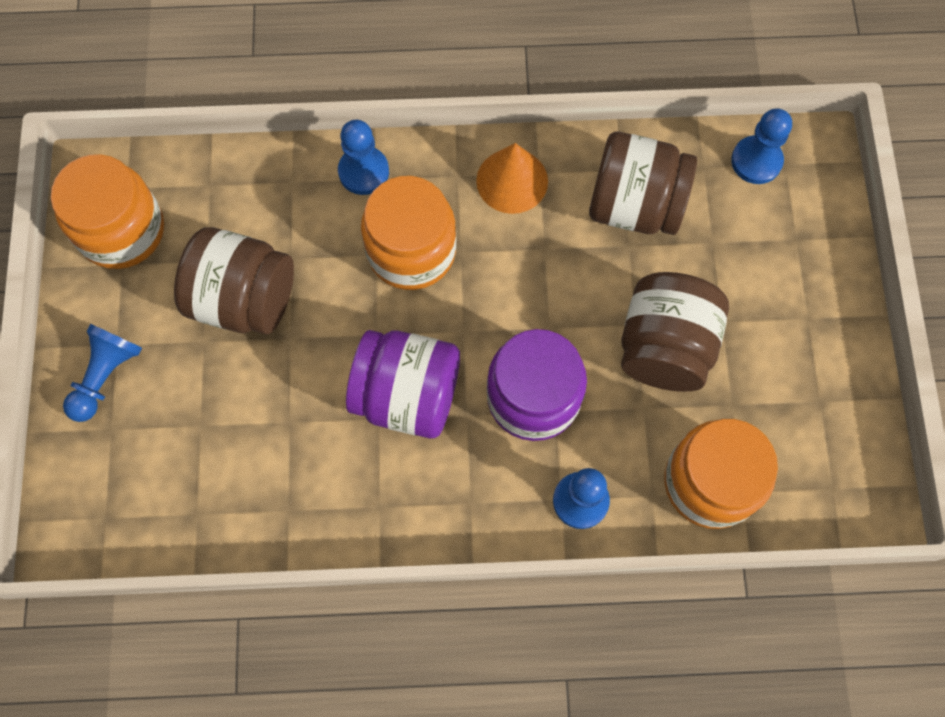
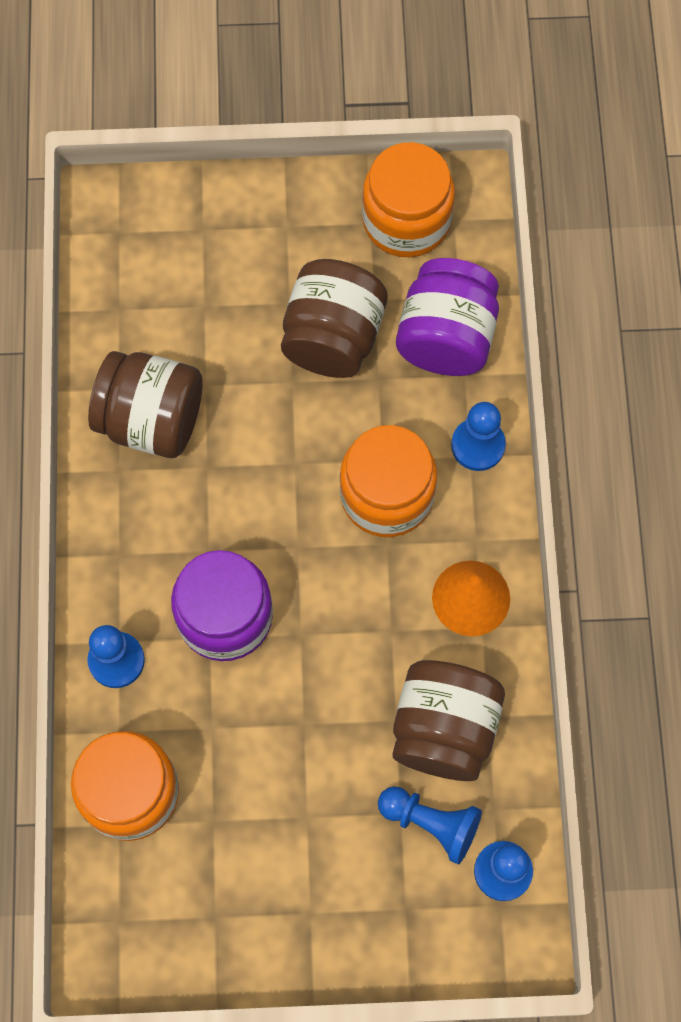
camera: 90 degrees right, 0 degrees up
blue pawn [63,324,142,422] -> blue pawn moved to [378,786,482,864]
purple jar [346,330,460,438] -> purple jar moved to [396,258,499,376]
brown jar [621,272,729,392] -> brown jar moved to [88,351,203,458]

